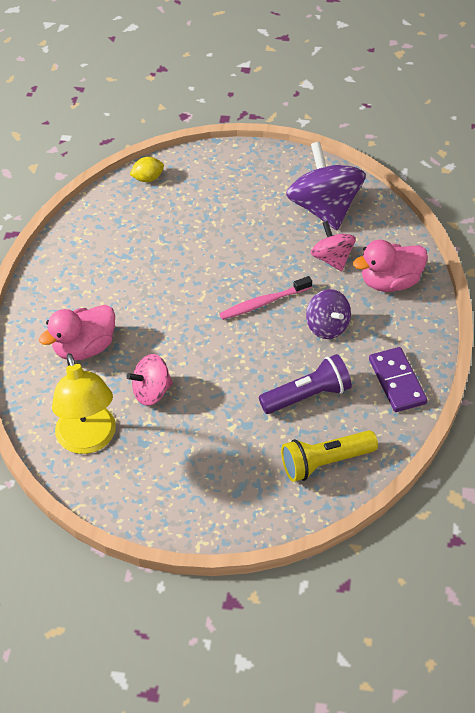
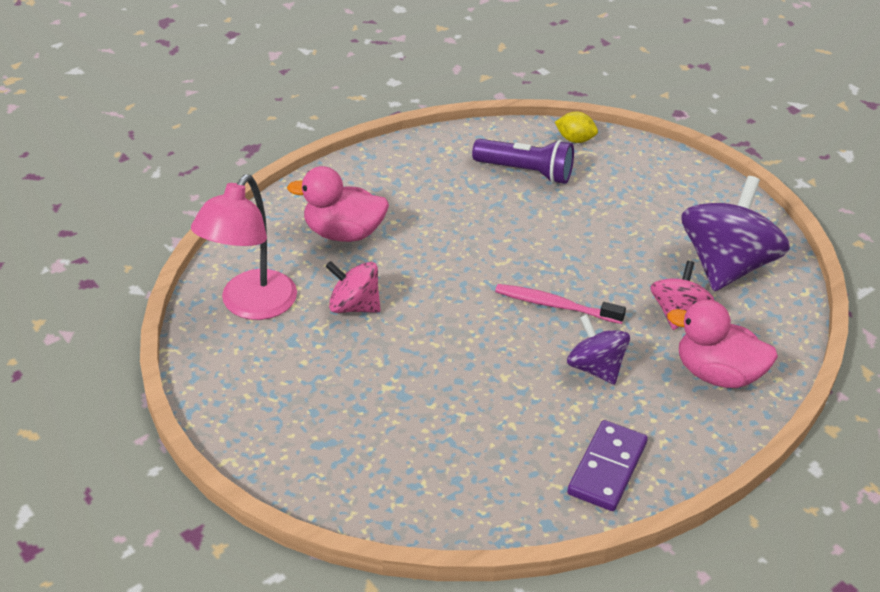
camera: 40 degrees right, 10 degrees down
yellow lamp [52,353,116,454] -> pink lamp [191,174,297,320]
purple flashlight [259,354,352,414] -> purple flashlight moved to [472,139,574,184]
yellow flashlight [281,430,378,482] -> none
purple spinning top [306,289,351,339] -> purple spinning top turned 135 degrees clockwise [567,314,630,385]

